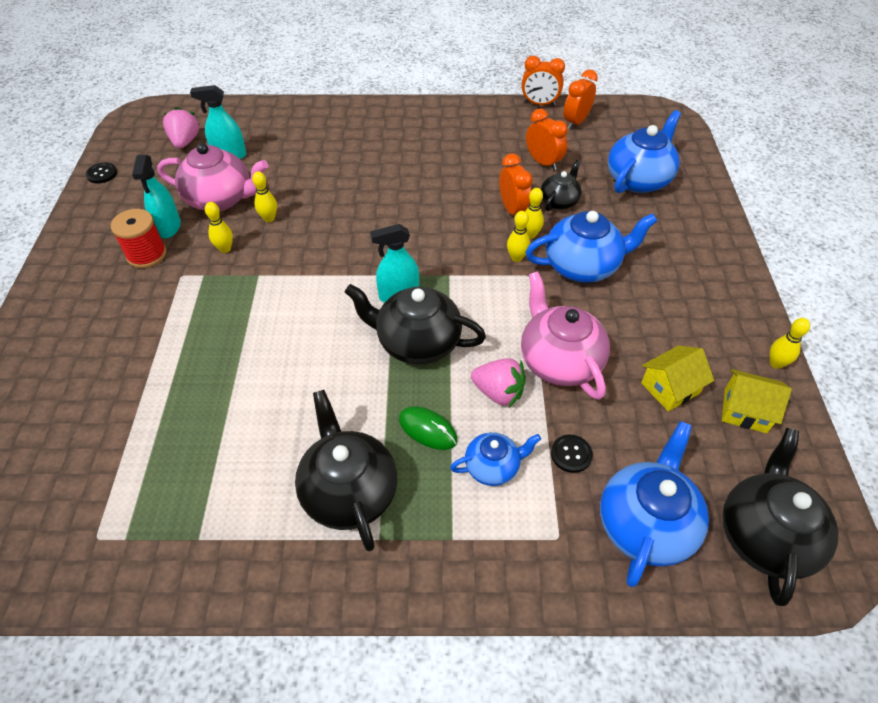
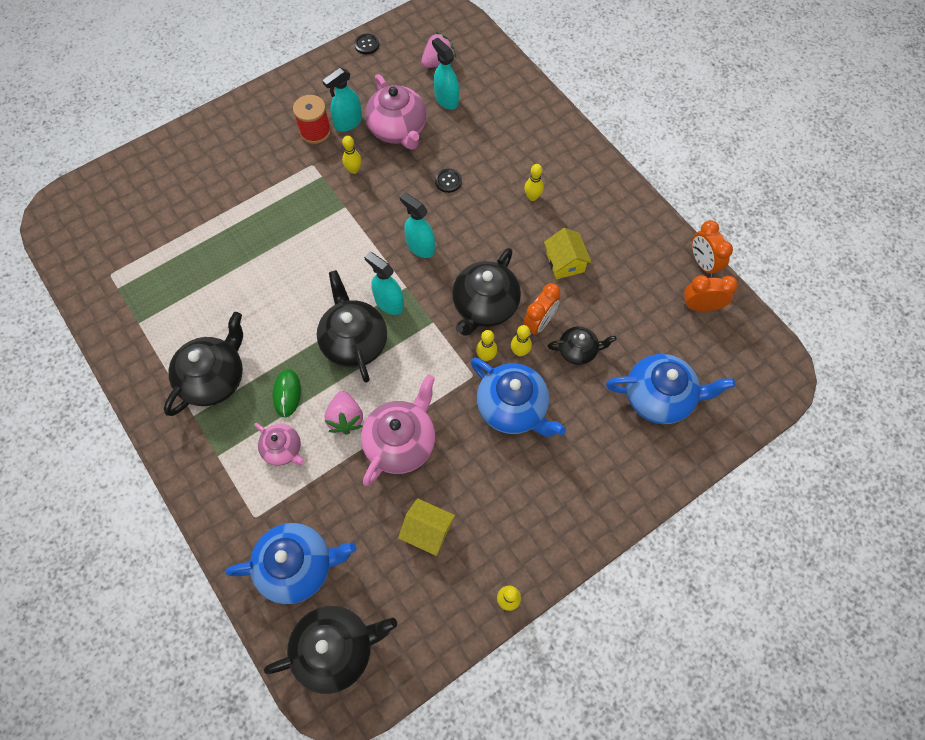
camera: 55 degrees right, 15 degrees up
yellow bowling pin [252,171,277,222] -> yellow bowling pin moved to [524,164,544,201]
blue teapot [450,432,541,486] -> pink teapot [254,423,305,466]
orange clock [526,109,568,171] -> none
black button [551,435,593,473] -> black button moved to [435,169,462,193]
yellow house [722,369,792,433] -> yellow house moved to [544,228,592,279]
none -> turquoise spray bottle [400,192,435,258]
none -> black teapot [452,248,521,336]

